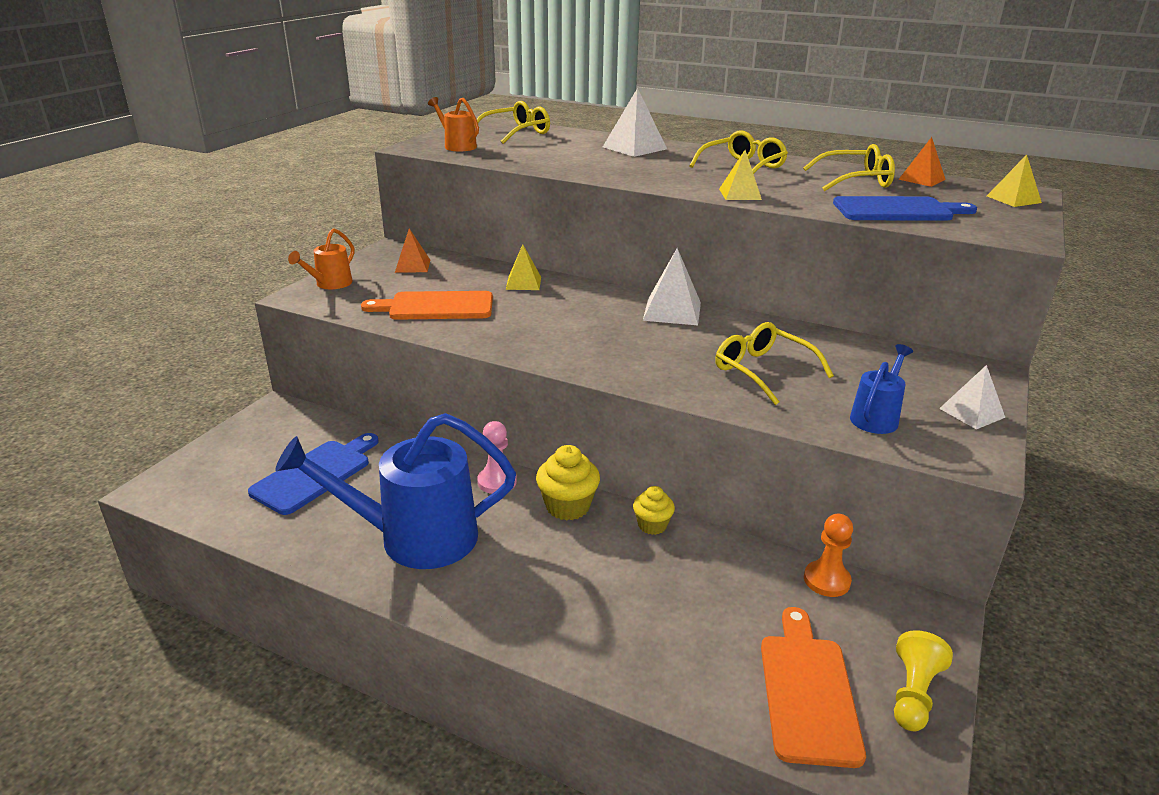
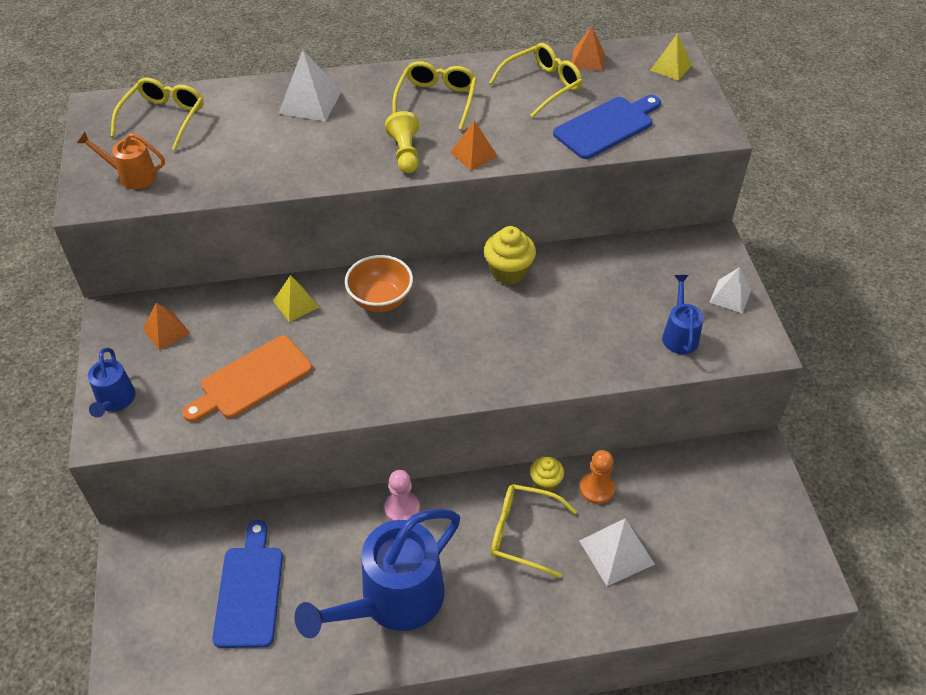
camera: 35 degrees left, 20 degrees up
orange watering can [288,228,354,289] -> blue watering can [88,348,135,418]
yellow cupcake [536,445,600,521] -> yellow cupcake moved to [484,226,536,285]
white pyramid [643,248,701,325] -> white pyramid moved to [579,518,655,586]
yellow glasses [715,322,834,405] -> yellow glasses moved to [491,484,577,578]
yellow pyramid [719,150,762,200] -> orange pyramid [450,120,498,170]
orange cutting board [761,607,866,768] -> none
orange pawn [804,514,853,597] -> orange pawn moved to [580,450,615,504]
yellow pawn [894,630,953,731] -> yellow pawn moved to [385,111,420,173]
none -> orange bowl [345,255,413,312]

